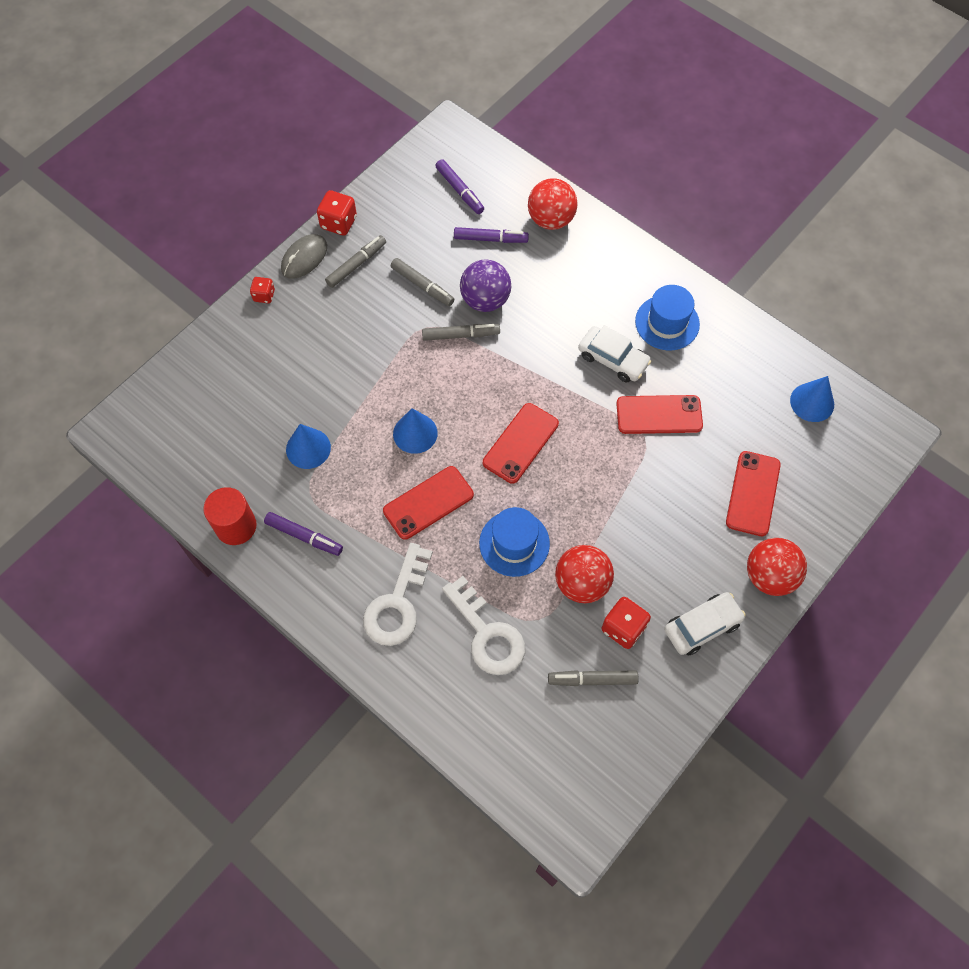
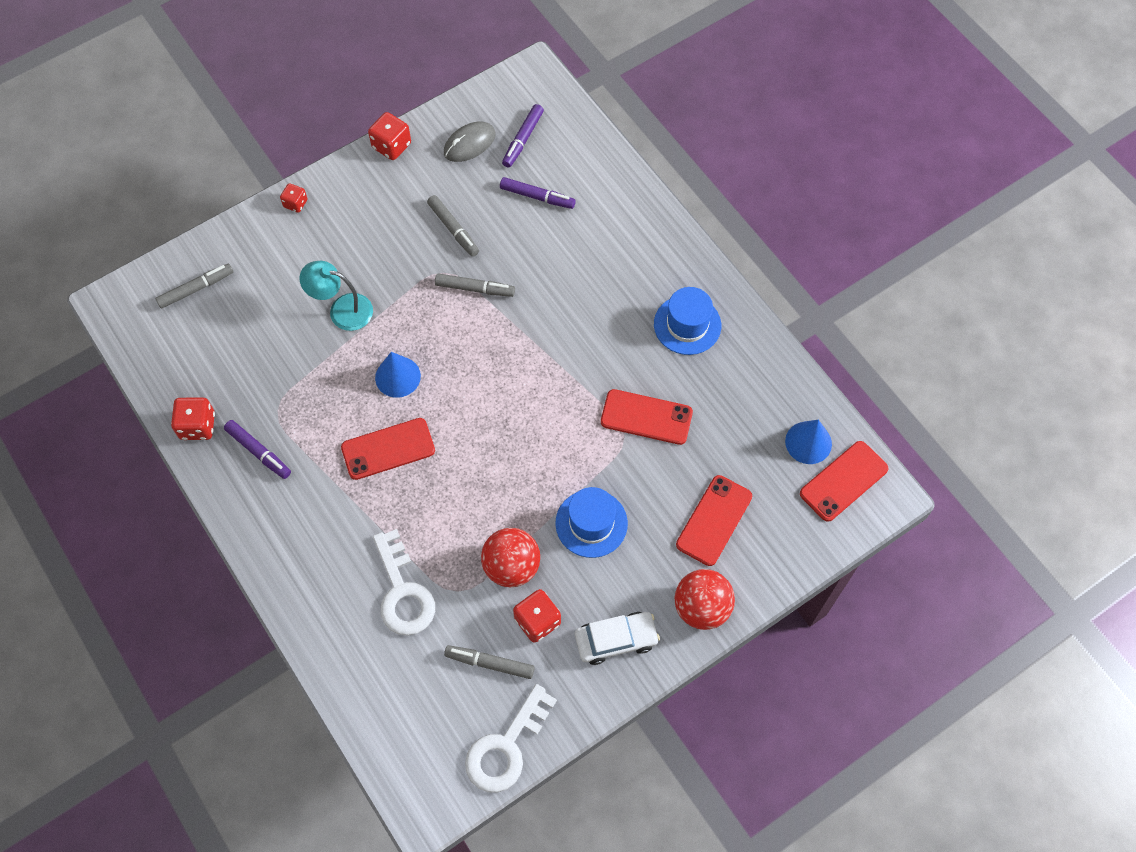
camera: 15 degrees right, 0 degrees up
red cylinder [203,487,257,545] -> red dice [171,397,215,440]
grey mouse [281,234,327,279] -> grey mouse moved to [444,122,496,162]
blue cone [286,424,331,469] -> none
grey marker [325,235,386,288] -> grey marker moved to [155,264,233,309]
white key [363,543,433,646] -> white key moved to [465,684,557,793]
purple marker [436,159,484,214] -> purple marker turned 45 degrees clockwise [502,104,544,168]
purple ball [460,259,511,312] -> none
blue hat [479,507,550,577] -> blue hat moved to [555,487,628,558]
red phone [483,403,559,484] -> red phone moved to [800,441,889,522]
red ball [528,178,578,230] -> none
white car [578,325,652,383] -> none
none -> turquoise lamp [300,261,373,331]

